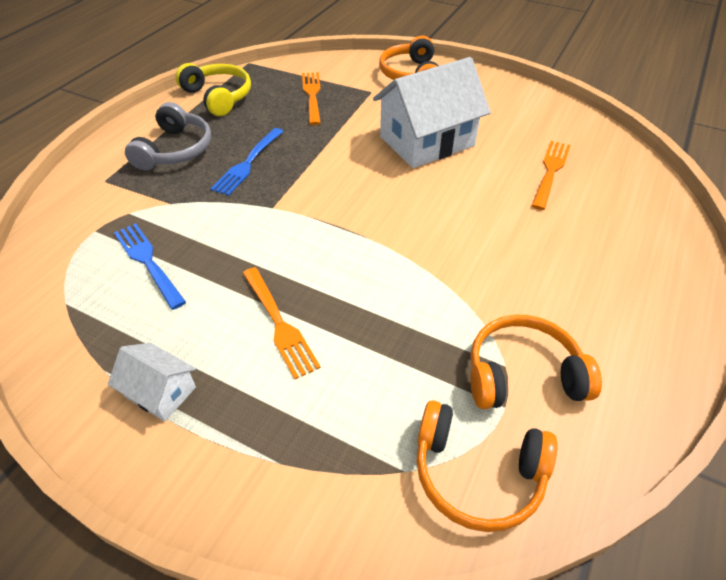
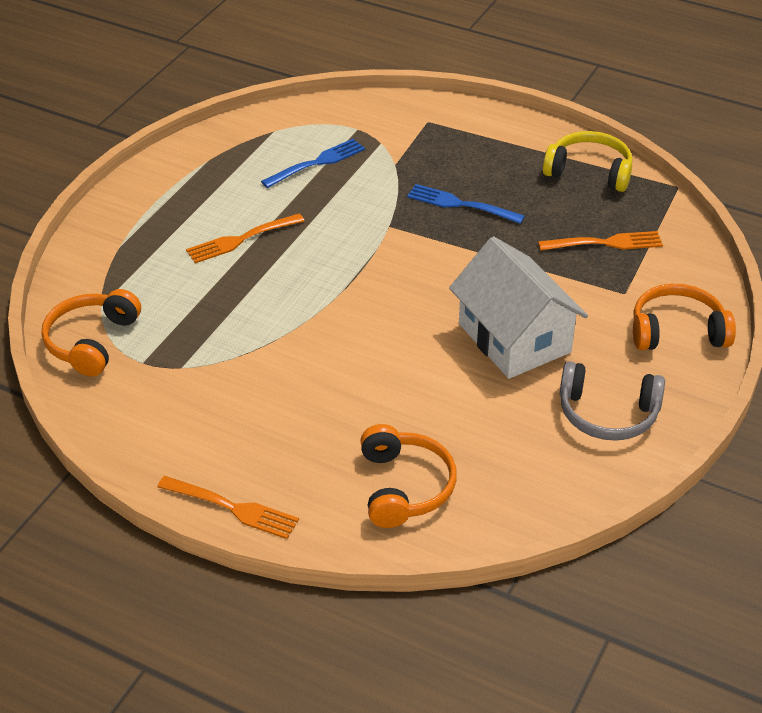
camera: 90 degrees right, 5 degrees down
white house [108,343,196,422] -> none
grey headphones [125,102,211,170] -> grey headphones moved to [560,361,665,441]
yellow headphones [175,63,251,116] -> yellow headphones turned 120 degrees counterclockwise [543,131,632,192]
orange headphones [470,315,602,409] -> orange headphones moved to [360,424,457,528]
orange fork [532,141,570,210] -> orange fork moved to [157,476,299,539]

